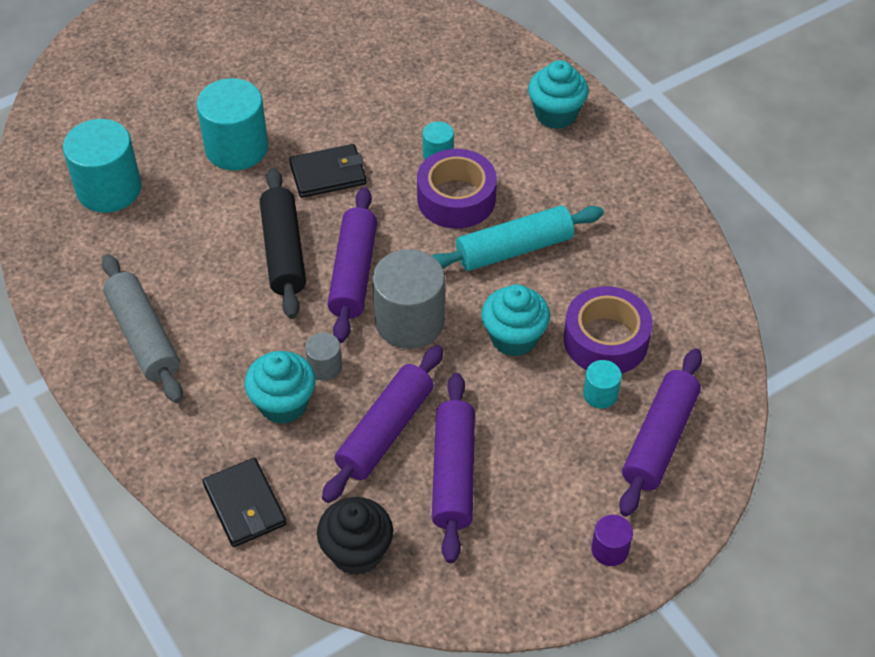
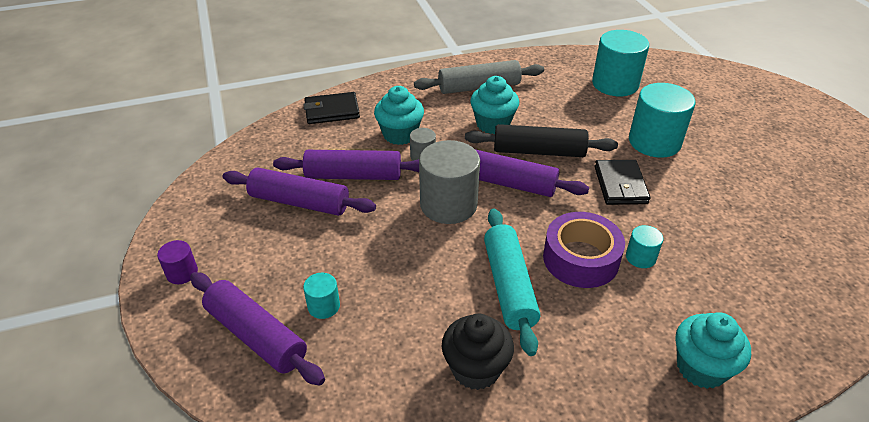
camera: 105 degrees right, 10 degrees down
black cupcake [317,497,393,575] -> black cupcake moved to [442,314,514,390]
purple rolling pin [322,345,443,503] -> purple rolling pin turned 45 degrees counterclockwise [273,150,419,180]
turquoise cupcake [482,284,550,357] -> turquoise cupcake moved to [470,76,519,134]
purple tape [564,286,652,373] -> none

